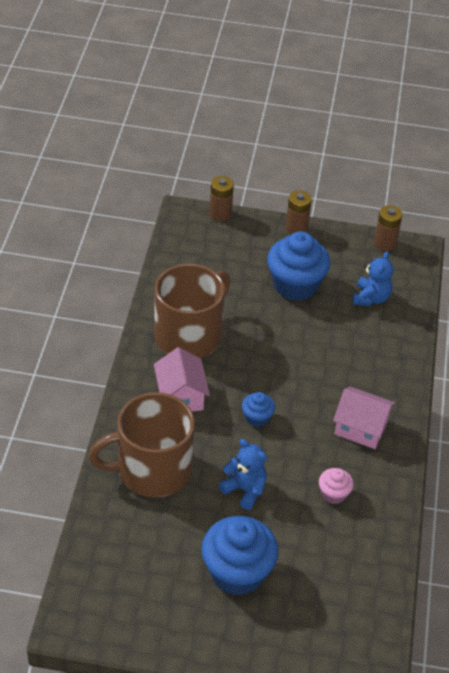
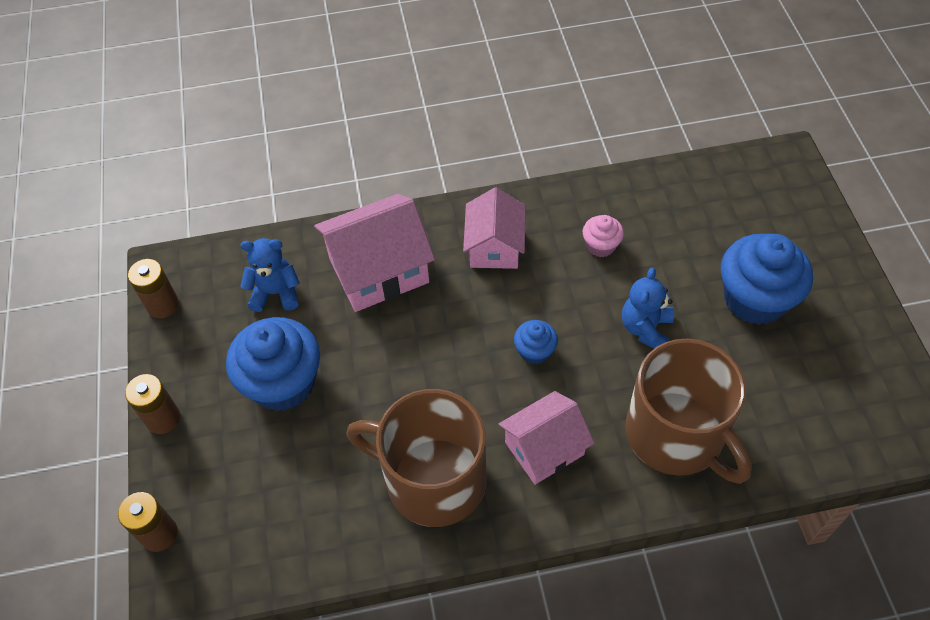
camera: 105 degrees left, 10 degrees up
none -> pink house [314,194,435,312]

